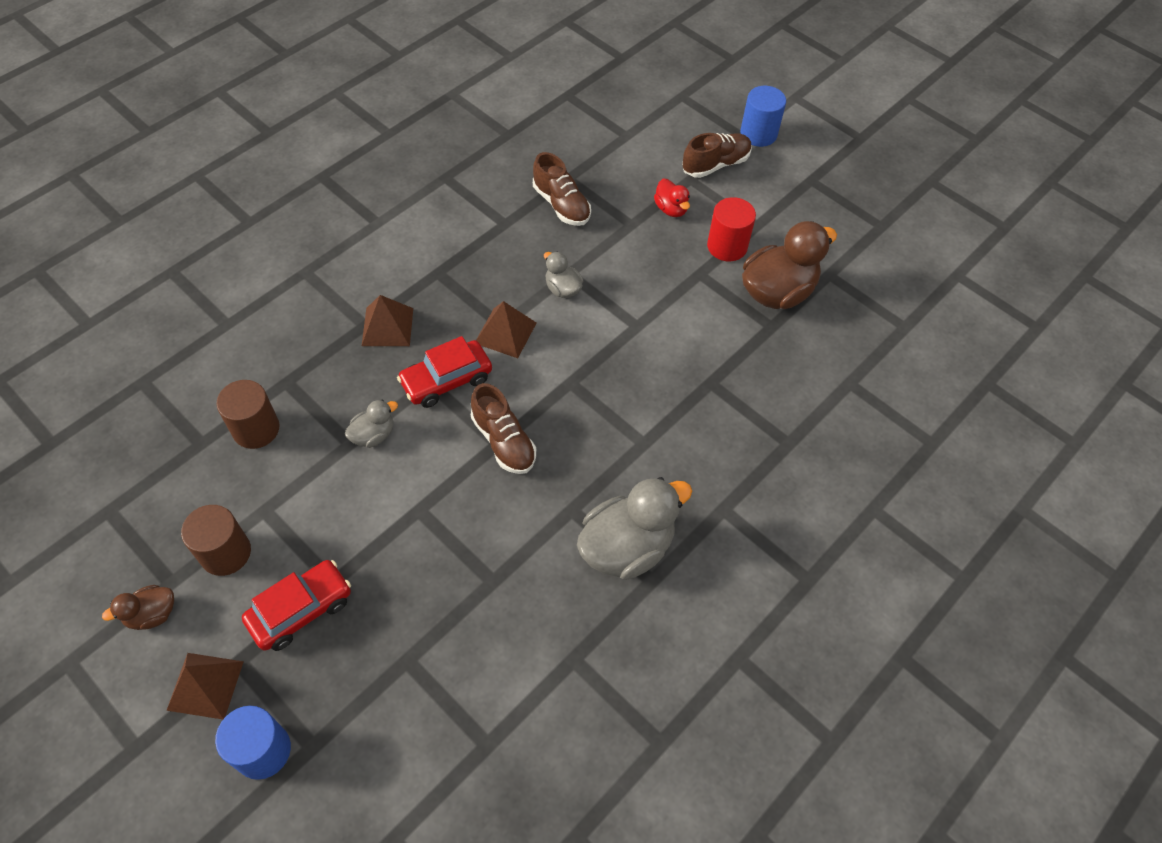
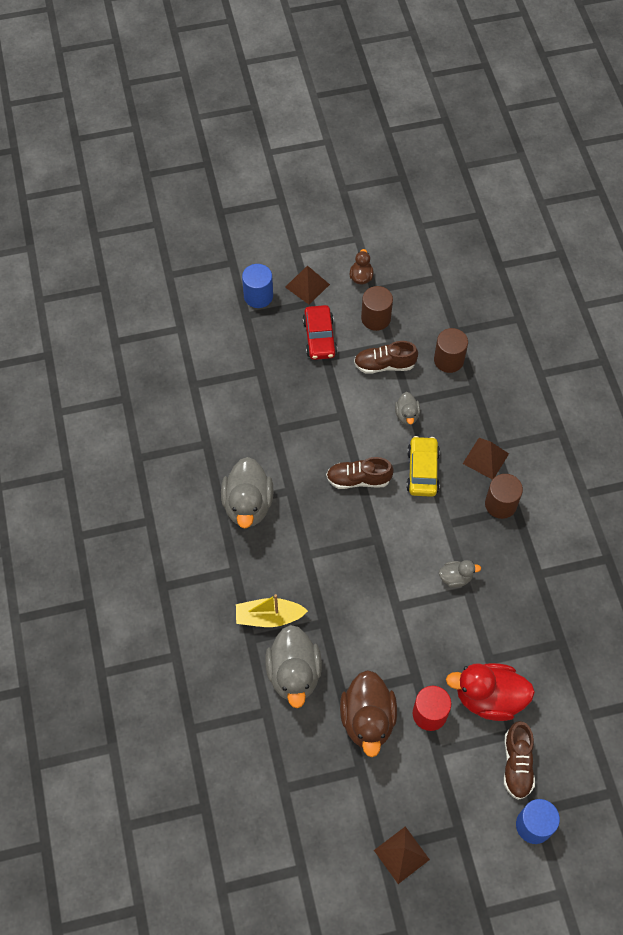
camera: 125 degrees right, 5 degrees up
red car [397,336,492,408] -> yellow car [406,436,440,497]
brown pyramid [476,301,536,358] -> brown pyramid moved to [374,826,430,884]
brown shoe [533,152,591,226] -> brown shoe moved to [354,341,418,374]
red duck [654,179,690,217] -> red duck [446,663,535,721], size x2.00
none -> yellow boat [236,594,308,627]
none -> grey duck [265,625,322,708]
none -> brown cylinder [485,474,523,519]

